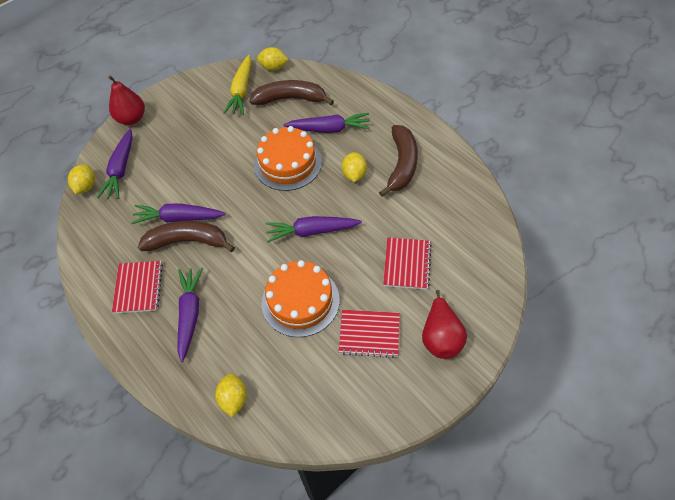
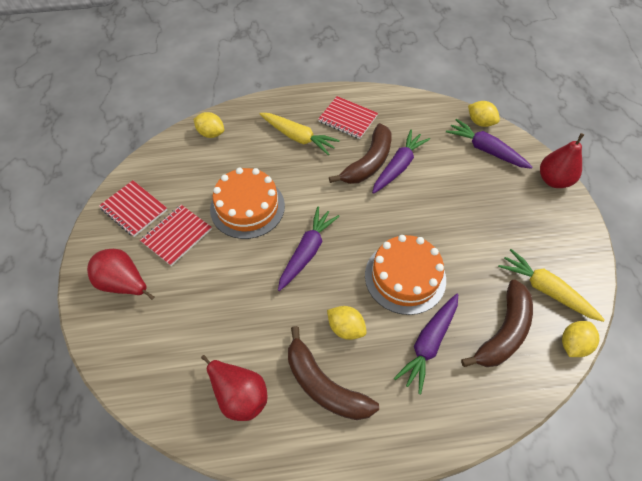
camera: 120 degrees right, 0 degrees up
purple carrot [177,268,203,362] -> yellow carrot [260,113,340,156]
red notebook [383,238,432,290] -> red notebook moved to [99,180,167,237]
none -> red pear [201,355,268,421]

